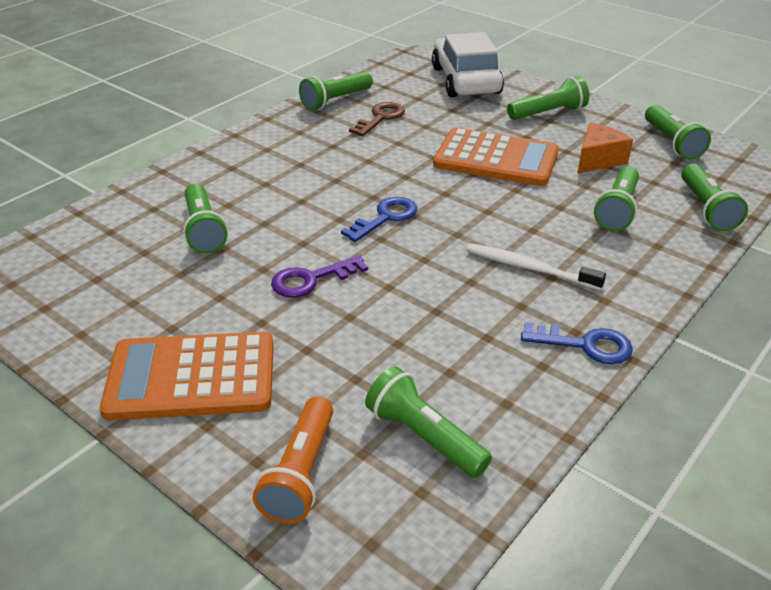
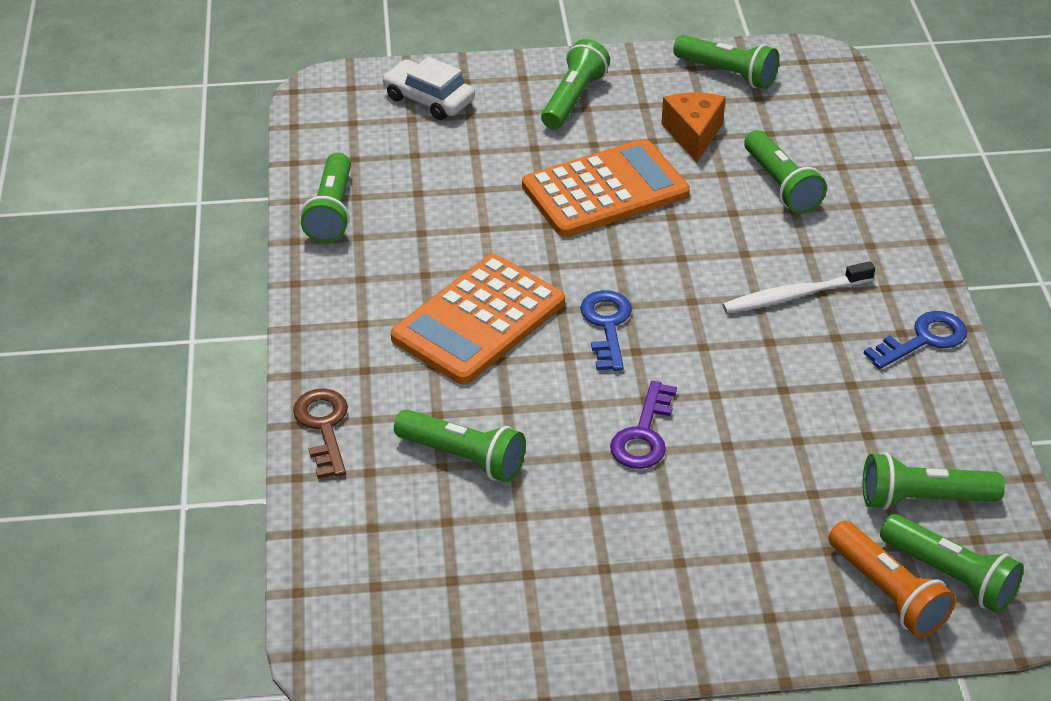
camera: 45 degrees left, 5 degrees up
orange calculator [100,332,274,420] -> orange calculator moved to [391,254,565,384]
brown key [349,102,405,137] -> brown key moved to [293,388,348,479]
white car [432,32,504,97] -> white car [382,57,475,120], size x0.61
green flashlight [681,164,748,231] -> green flashlight moved to [880,514,1024,613]

